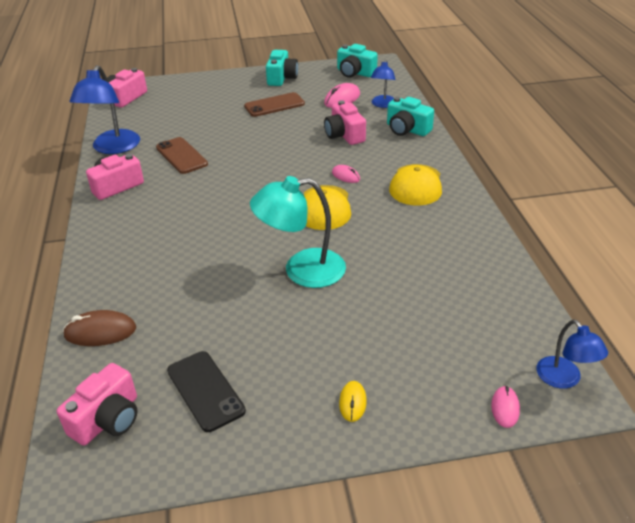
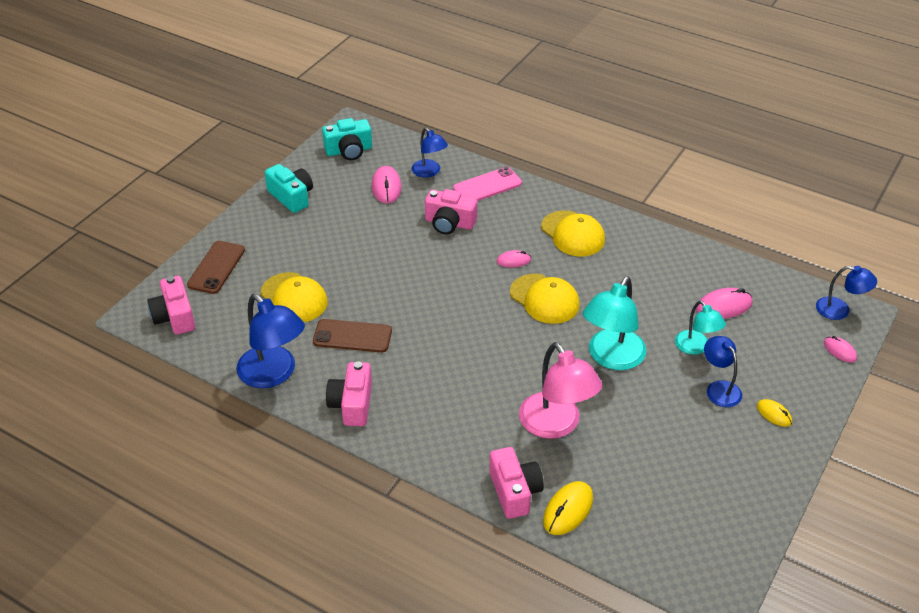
camera: 50 degrees left, 5 degrees up
pink camera [57,363,137,446] -> pink camera moved to [489,447,544,519]
brown mouse [63,310,136,346] -> yellow mouse [543,481,593,535]
black phone [167,351,246,432] -> none
brown phone [244,92,305,117] -> brown phone moved to [187,241,245,294]
turquoise camera [387,97,434,136] -> pink phone [453,167,522,201]
none -> yellow cap [261,272,328,322]
none -> pink lamp [519,342,602,439]
none -> turquoise lamp [675,301,726,355]
none -> pink mouse [696,288,752,319]
none -> blue lamp [704,336,742,407]

